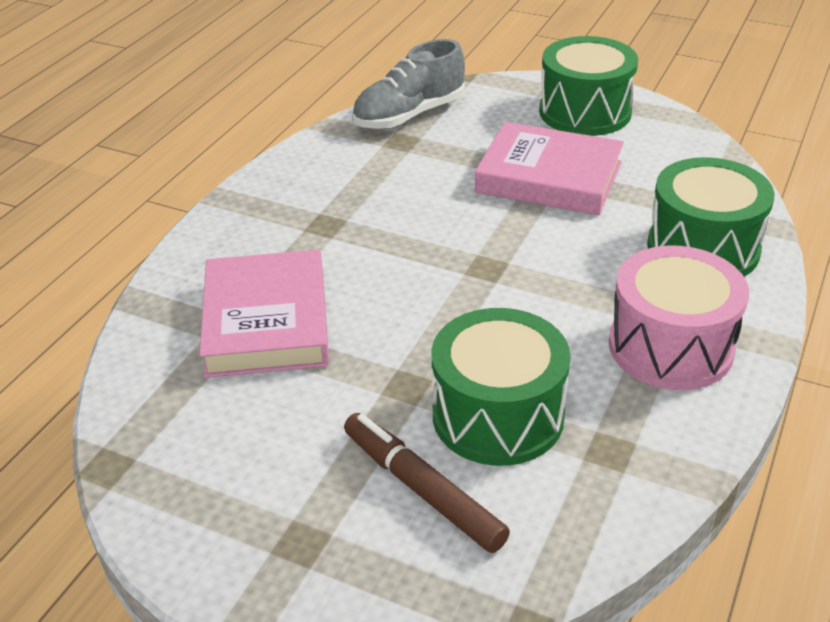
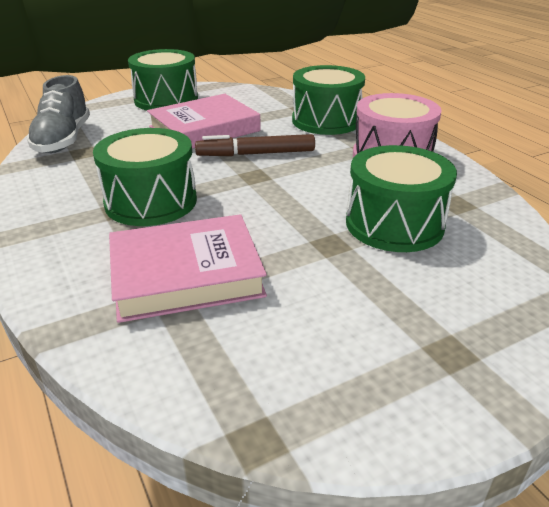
camera: 55 degrees left, 5 degrees down
pink book [199,250,329,378] -> pink book turned 45 degrees counterclockwise [109,214,267,323]
brown marker [344,413,510,553] -> brown marker moved to [195,134,315,156]
none -> green drum [93,128,197,226]

